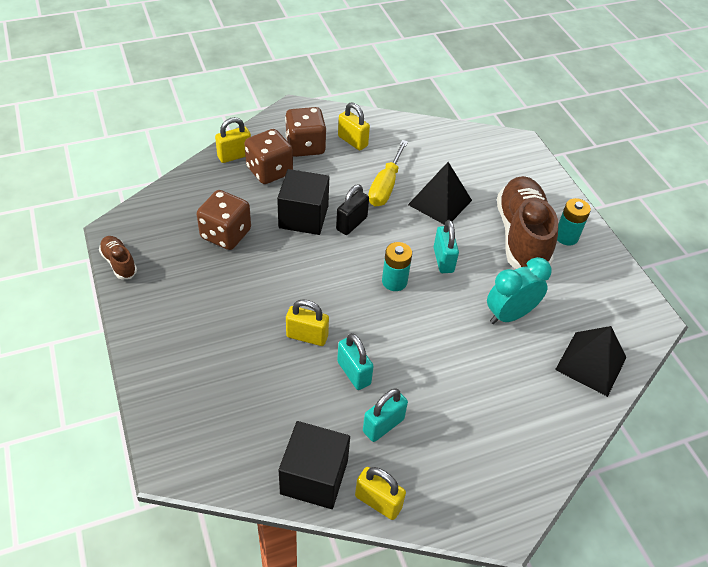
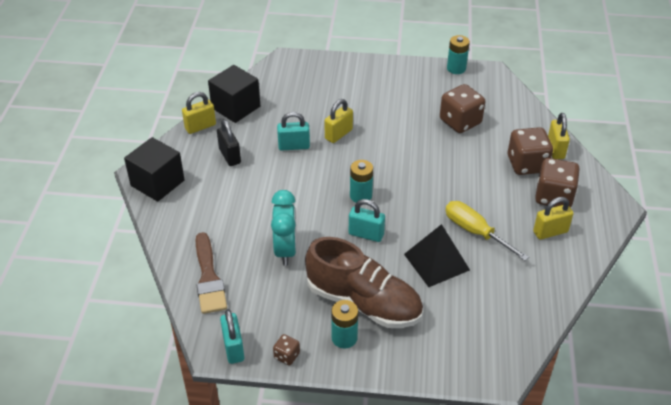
camera: 120 degrees right, 5 degrees down
brown shoe [99,236,137,280] -> turquoise battery [447,35,470,74]
black cube [277,169,329,235] -> black cube moved to [124,137,185,202]
black padlock [336,184,369,235] -> black padlock moved to [217,120,241,166]
turquoise padlock [363,388,408,442] -> turquoise padlock moved to [220,309,244,364]
black pyramid [555,326,627,397] -> brown brush [196,232,227,314]
none -> brown dice [273,334,300,365]

